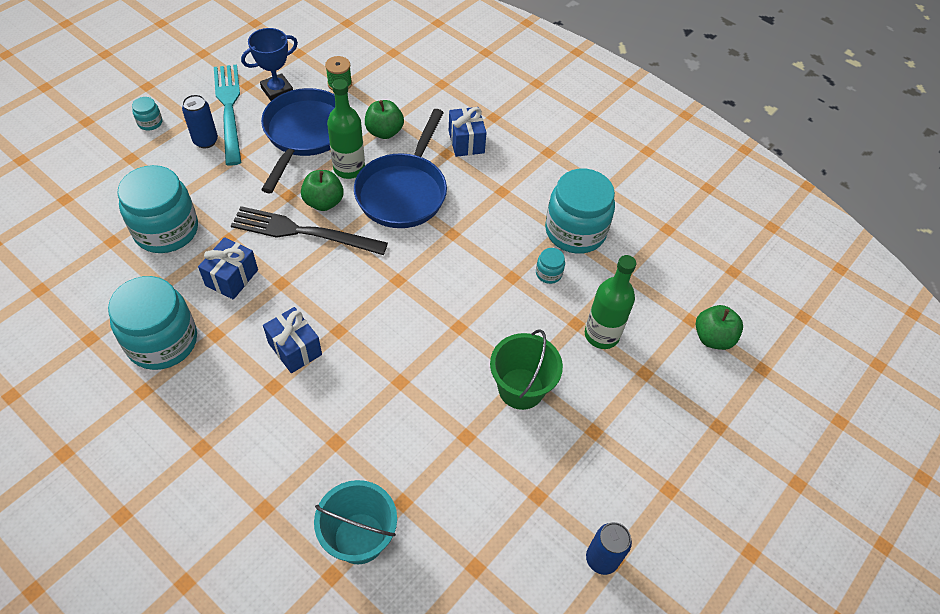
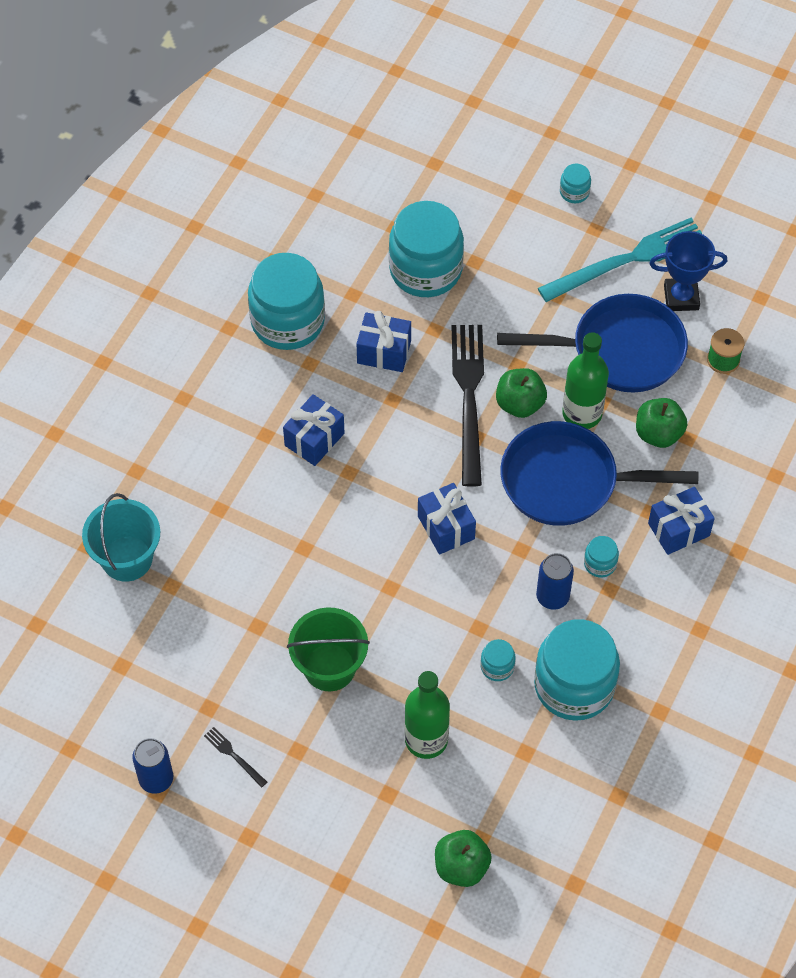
camera: 80 degrees right, 5 degrees up
blue can [182,94,218,148] -> blue can moved to [536,553,574,610]
blue trophy [241,28,298,101] -> blue trophy turned 45 degrees counterclockwise [650,231,727,311]
none -> black fork [204,727,267,788]
none -> blue gift [418,483,476,555]
none -> turquoise jar [584,536,619,577]

